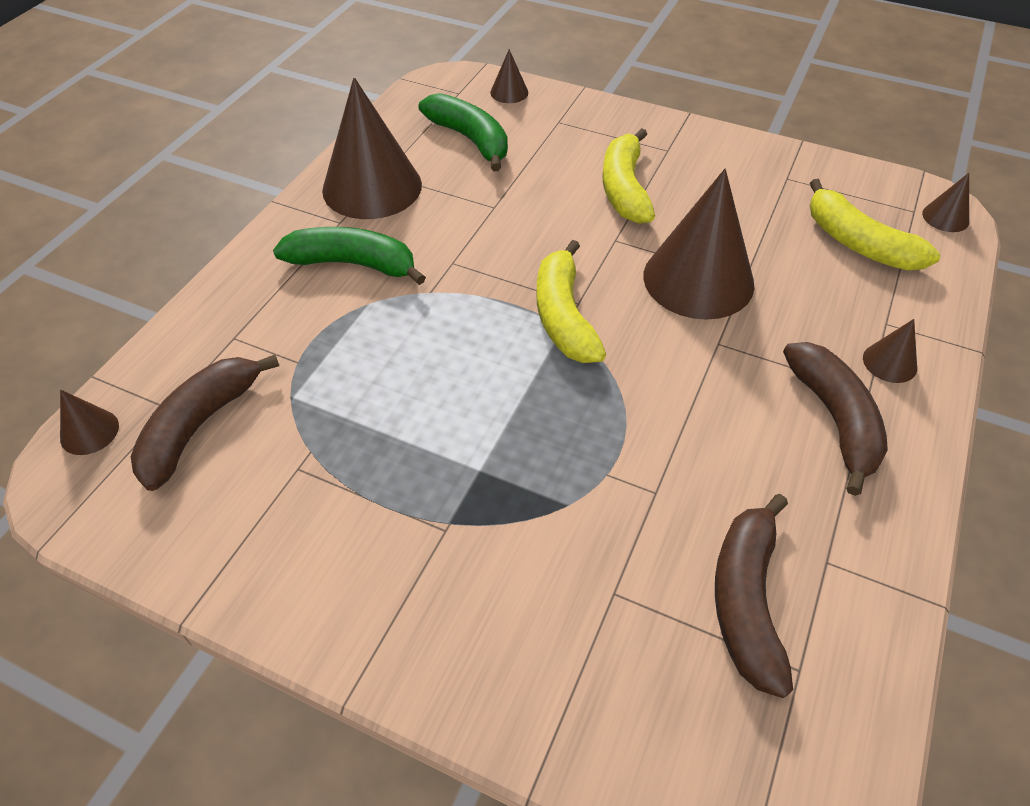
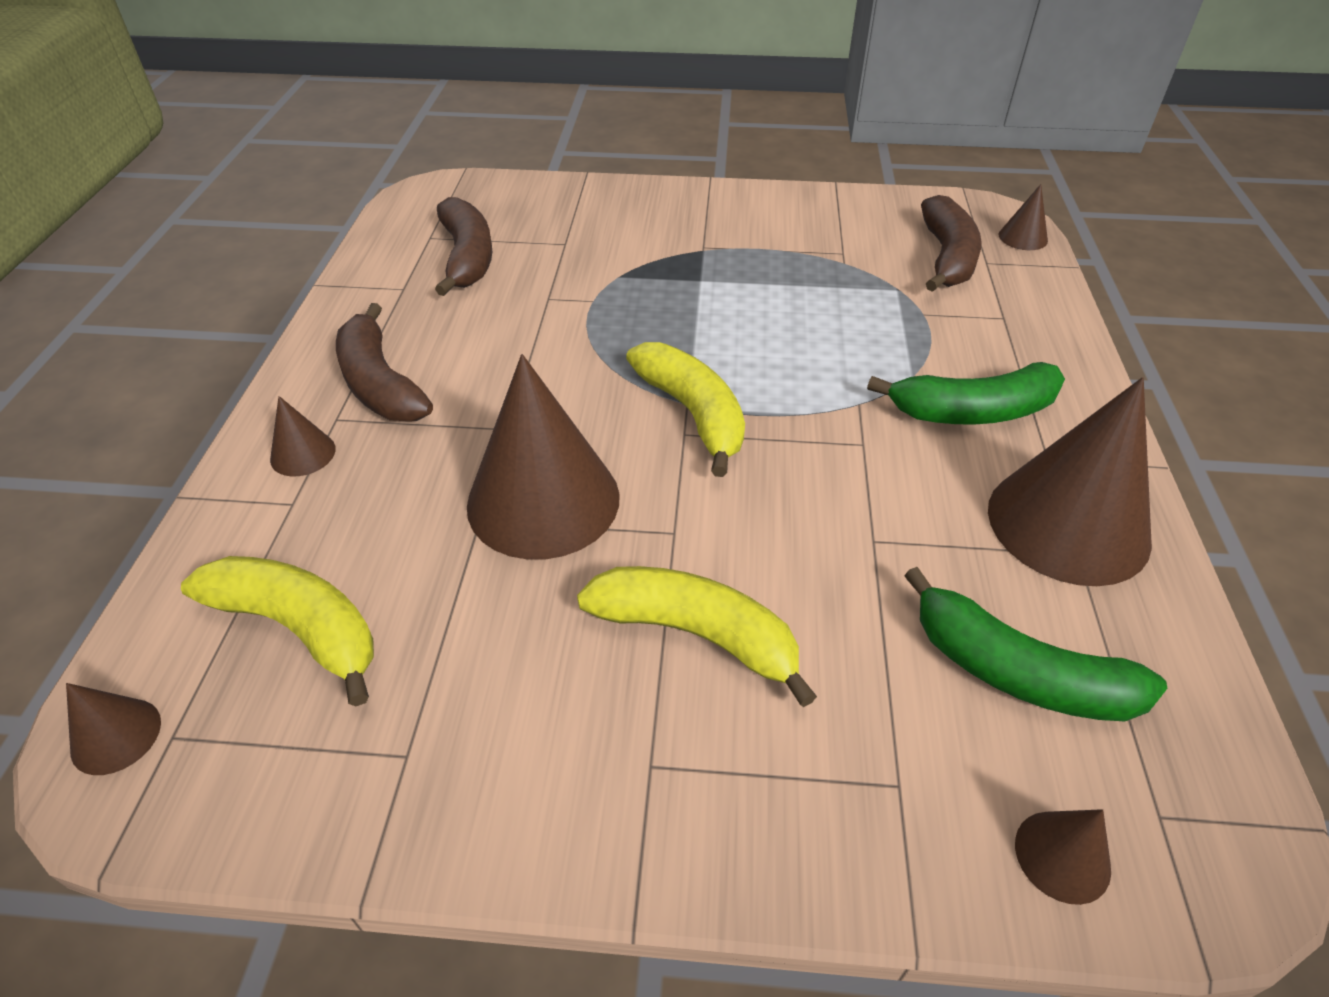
camera: 160 degrees right, 5 degrees down
yellow banana [602,128,655,224] -> yellow banana turned 45 degrees counterclockwise [577,566,817,707]

